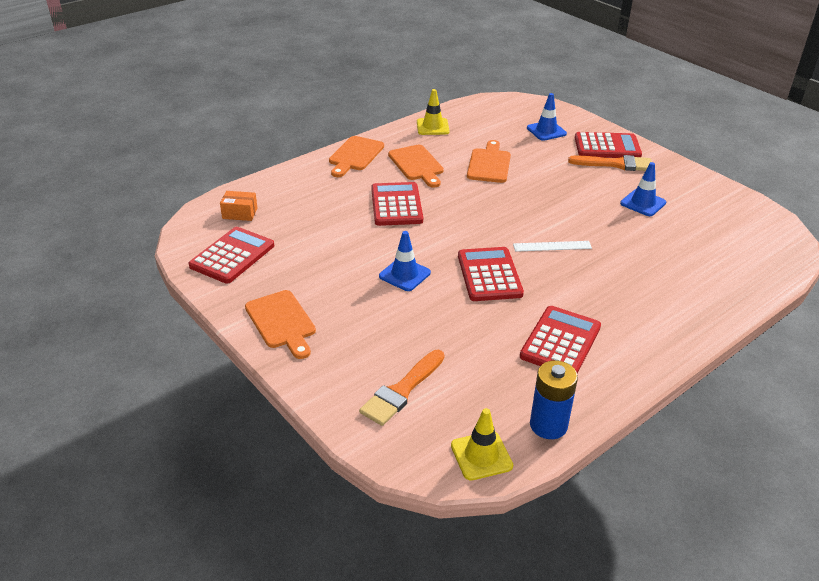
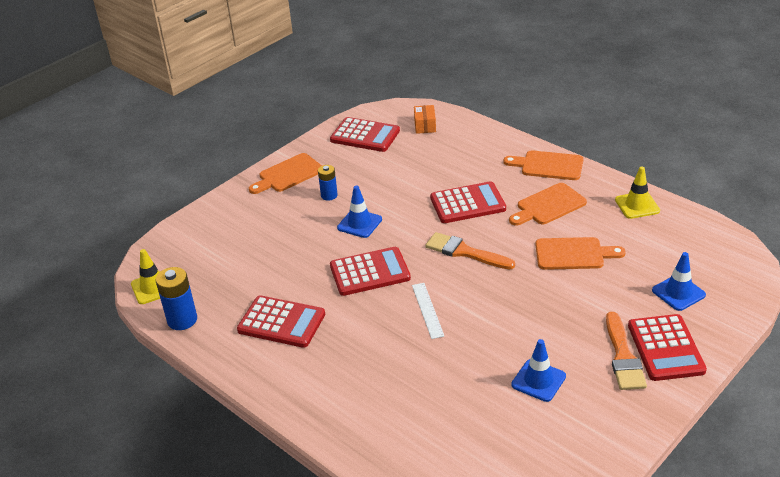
camera: 85 degrees right, 0 degrees up
orange brush [359,350,445,426] -> orange brush moved to [425,232,515,269]
none -> blue battery [318,165,338,201]

